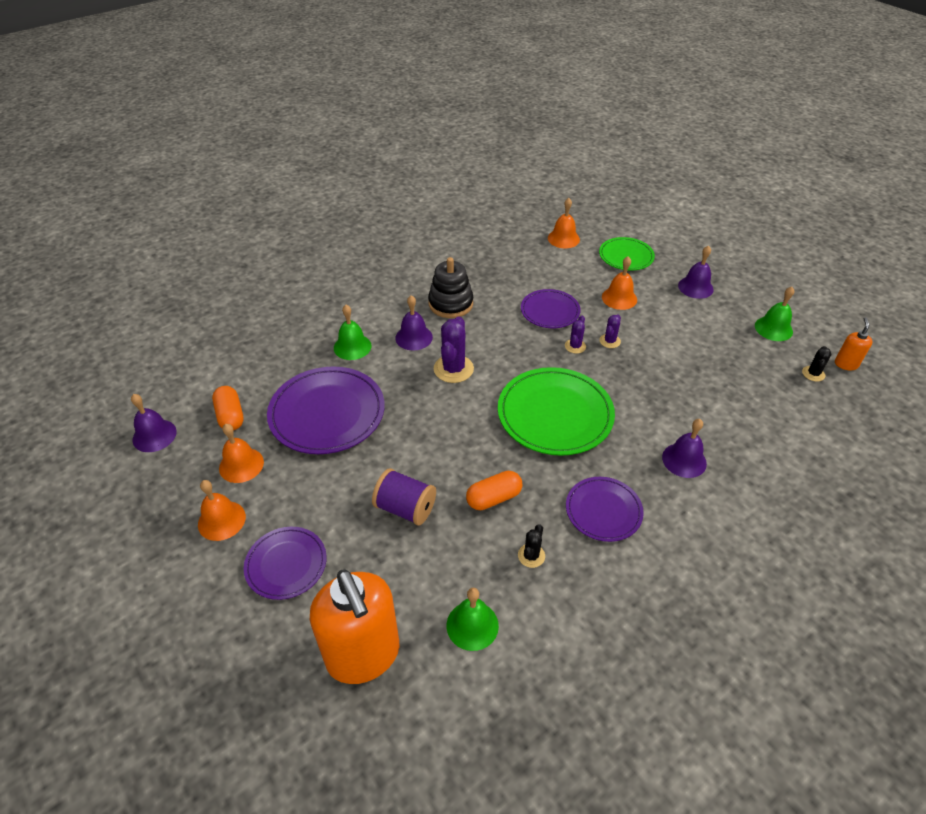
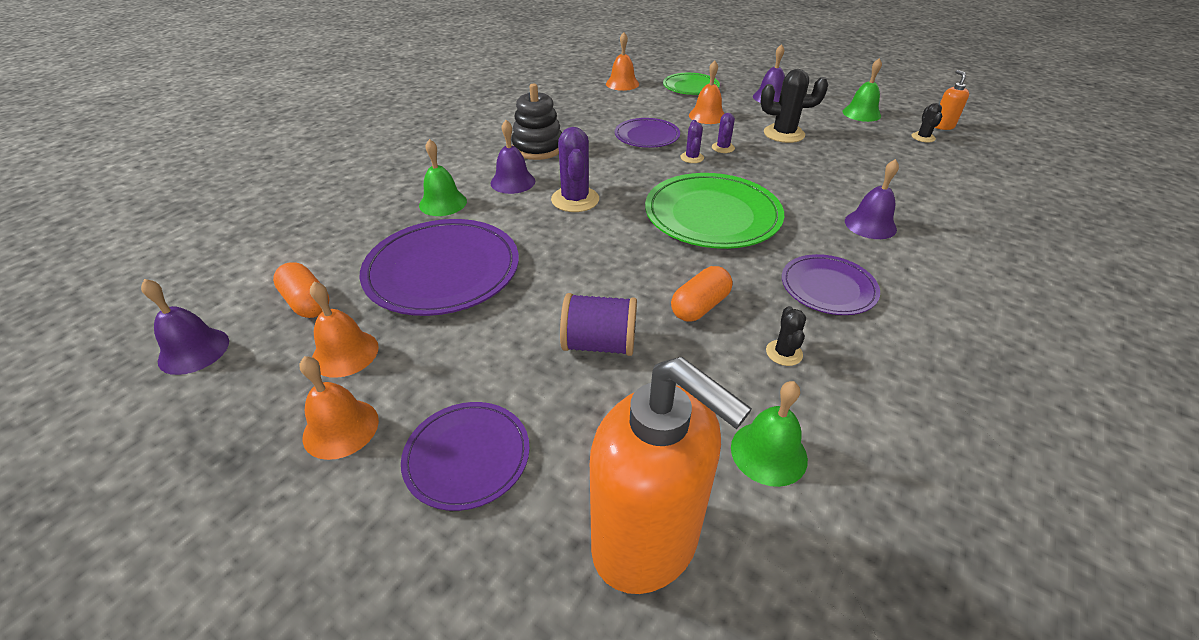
camera: 20 degrees left, 5 degrees down
none -> black cactus [760,69,828,143]

